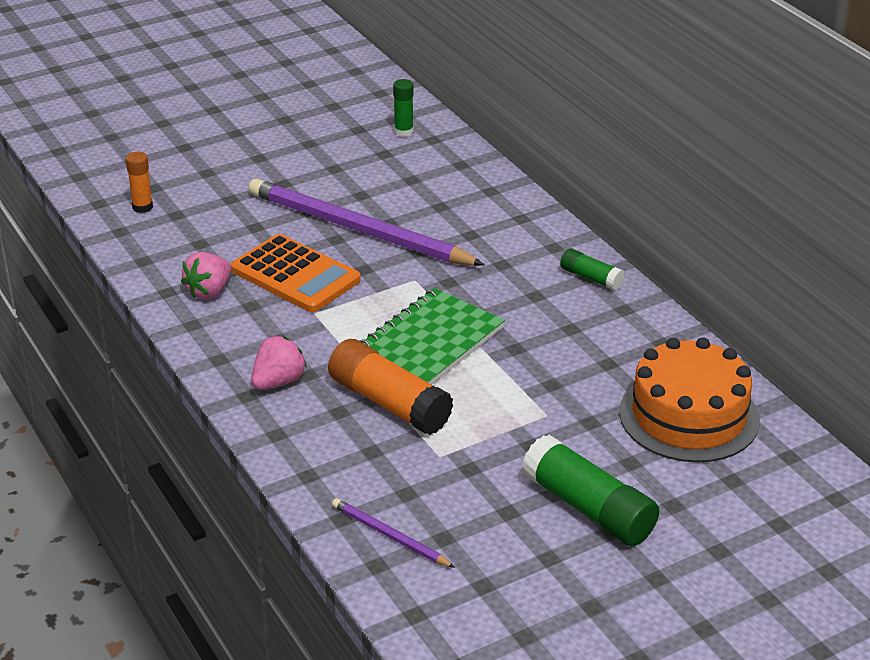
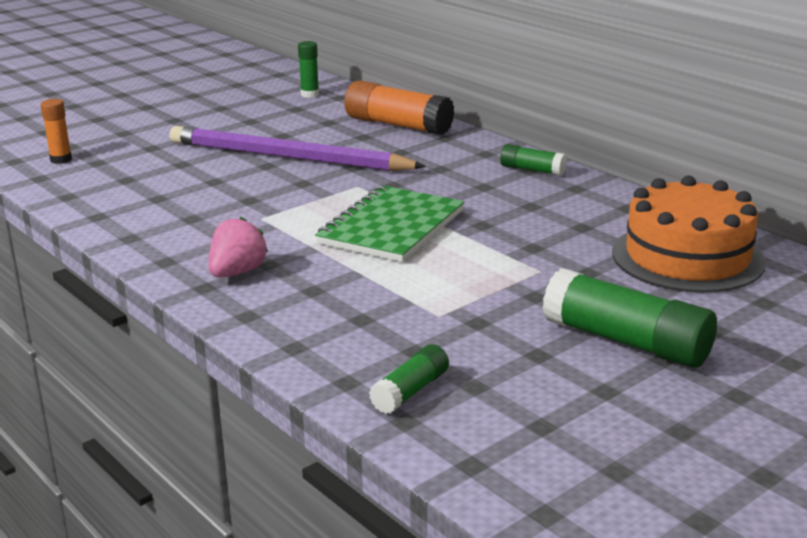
camera: 10 degrees left, 10 degrees down
pink strawberry [181,252,232,299] -> none
orange calculator [231,234,361,312] -> none
orange glue stick [328,339,453,435] -> orange glue stick moved to [344,80,454,135]
purple pencil [332,498,455,568] -> green glue stick [369,344,449,414]

